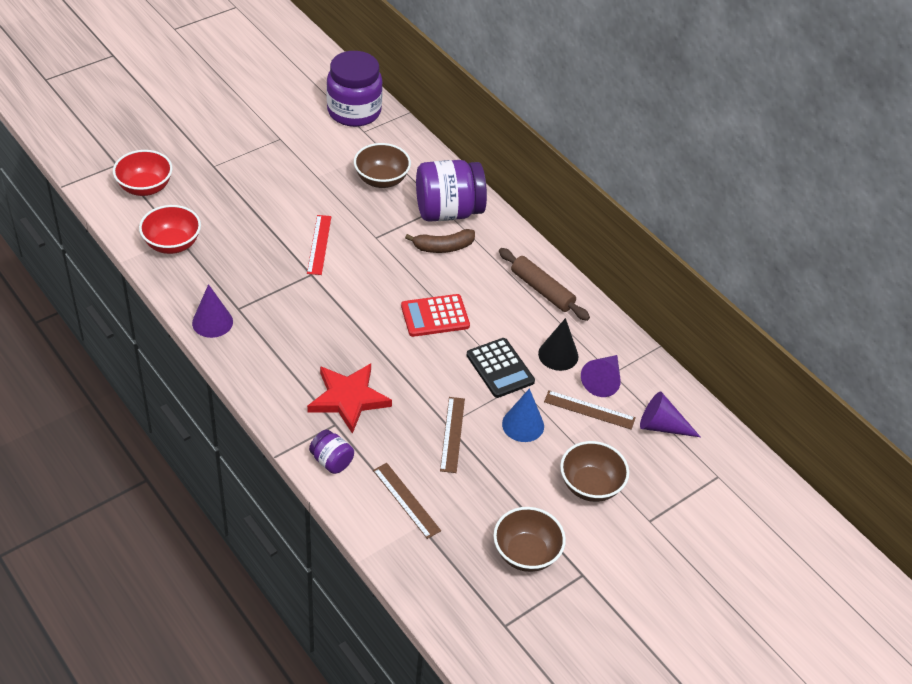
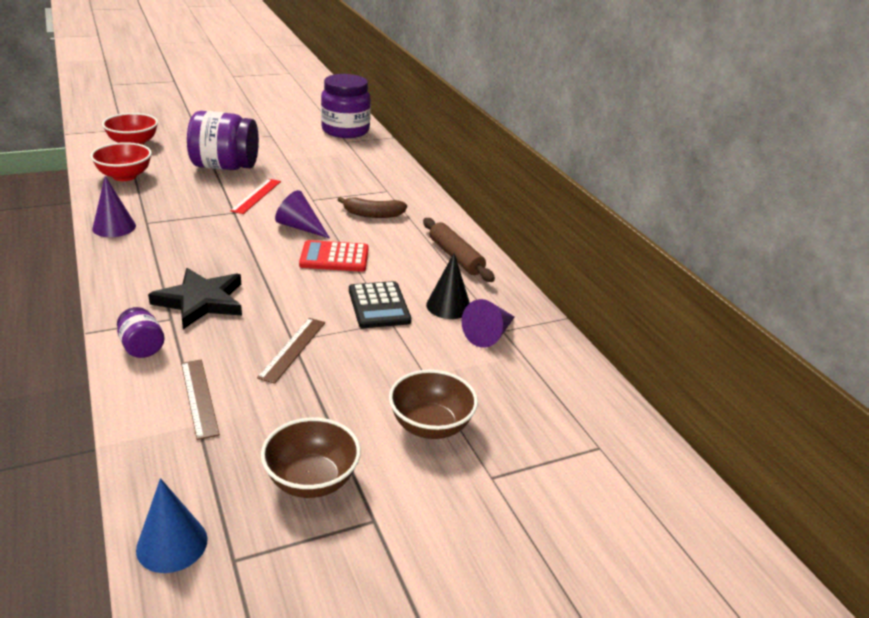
camera: 15 degrees right, 15 degrees down
red star [307,363,392,434] -> black star [148,268,242,329]
brown bowl [354,143,411,188] -> none
purple jar [416,160,487,222] -> purple jar moved to [187,111,259,170]
blue cone [502,388,544,442] -> blue cone moved to [136,478,208,573]
brown ruler [544,391,636,430] -> none
purple cone [640,392,700,437] -> purple cone moved to [275,190,330,239]

